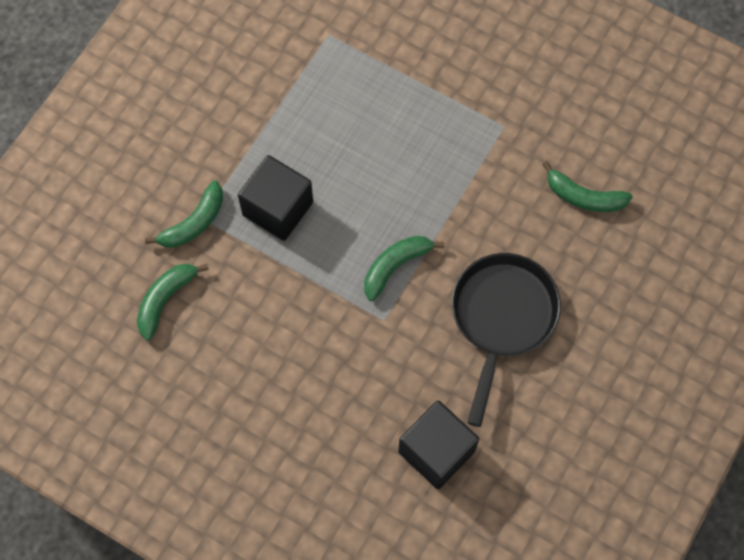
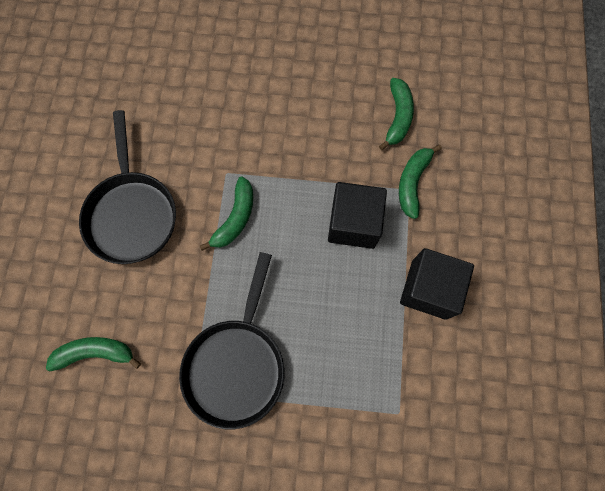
camera: 155 degrees right, 5 degrees up
black cube [398,401,479,489] -> black cube moved to [400,248,474,320]
none -> black pan [179,252,284,429]

